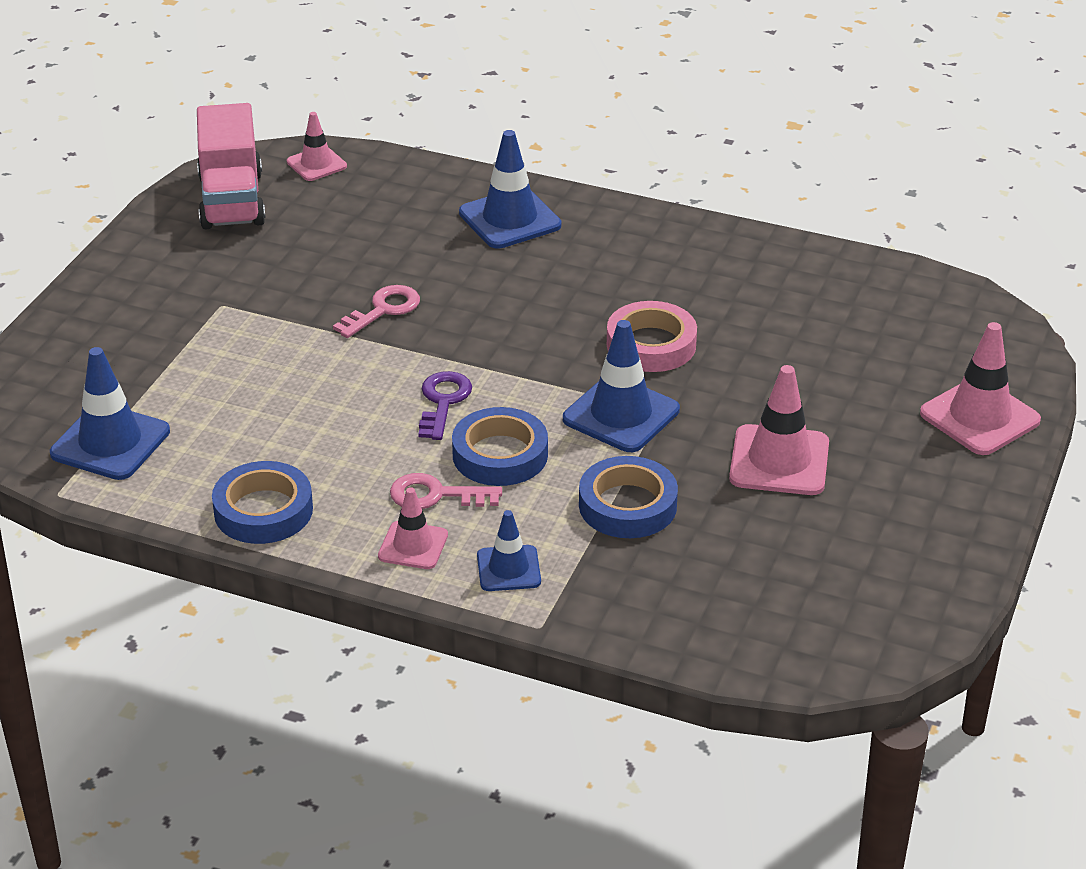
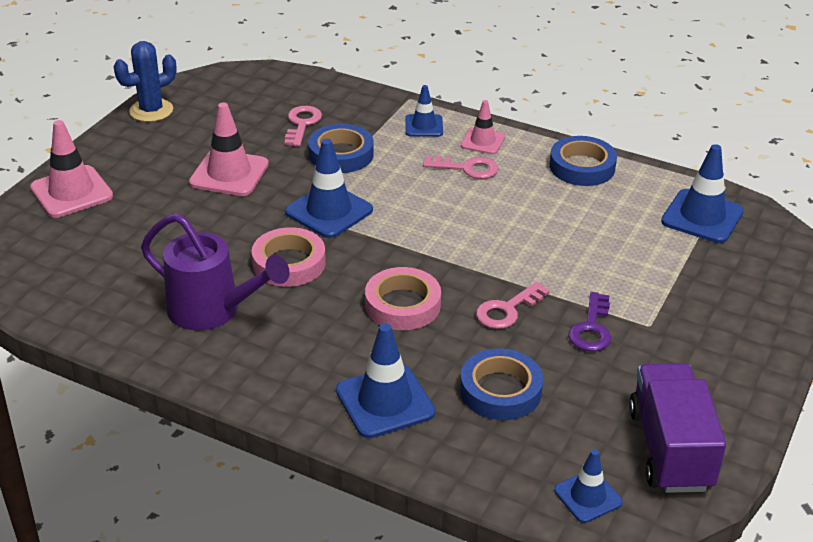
camera: 175 degrees left, 0 degrees up
pink truck [197,103,266,229] -> purple truck [629,363,726,493]
pink traffic cone [287,112,347,181] -> blue traffic cone [554,449,623,523]
purple key [418,371,472,440] -> purple key moved to [568,292,611,352]
blue tape [452,407,548,486] -> blue tape moved to [460,348,543,420]
none -> blue cactus [114,41,176,122]
none -> purple watering can [141,213,289,331]
none -> pink key [284,106,322,147]
none -> pink tape [365,267,441,330]

